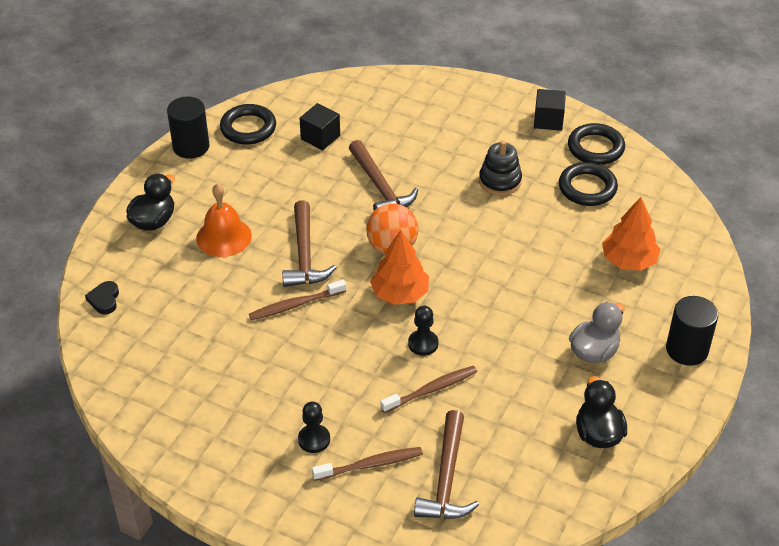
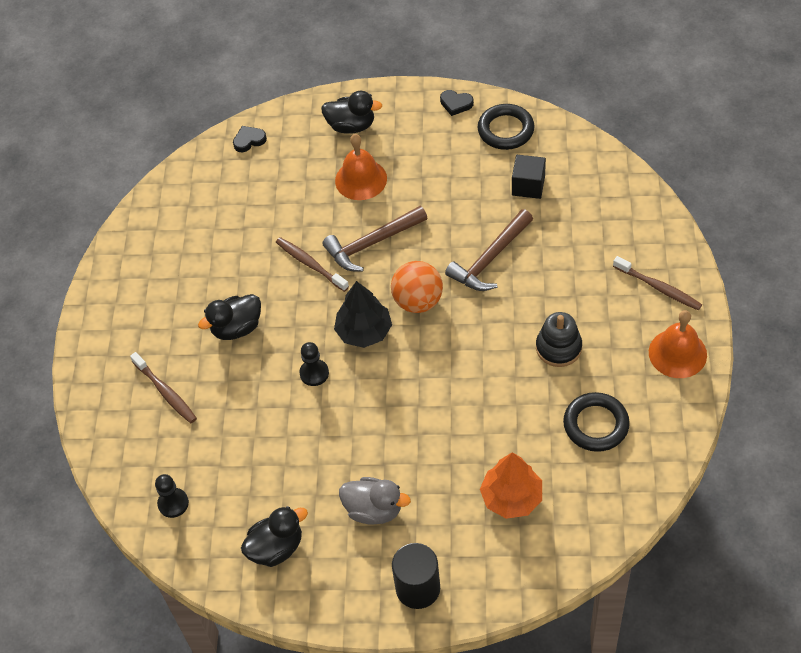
camera: 70 degrees right, 10 degrees up
black cylinder [167,97,210,159] -> black heart [440,90,474,116]
black pawn [298,402,330,453] -> black pawn moved to [155,474,189,518]
orange tree [370,230,429,305] -> black tree [334,281,392,348]
brown toothbrush [380,366,477,413] -> brown toothbrush moved to [613,256,702,311]
brown hammer [414,410,479,519] -> none
black cube [534,89,566,131] -> orange bell [649,310,707,378]
black ring [568,123,625,165] -> none
none -> black duck [198,294,261,340]

